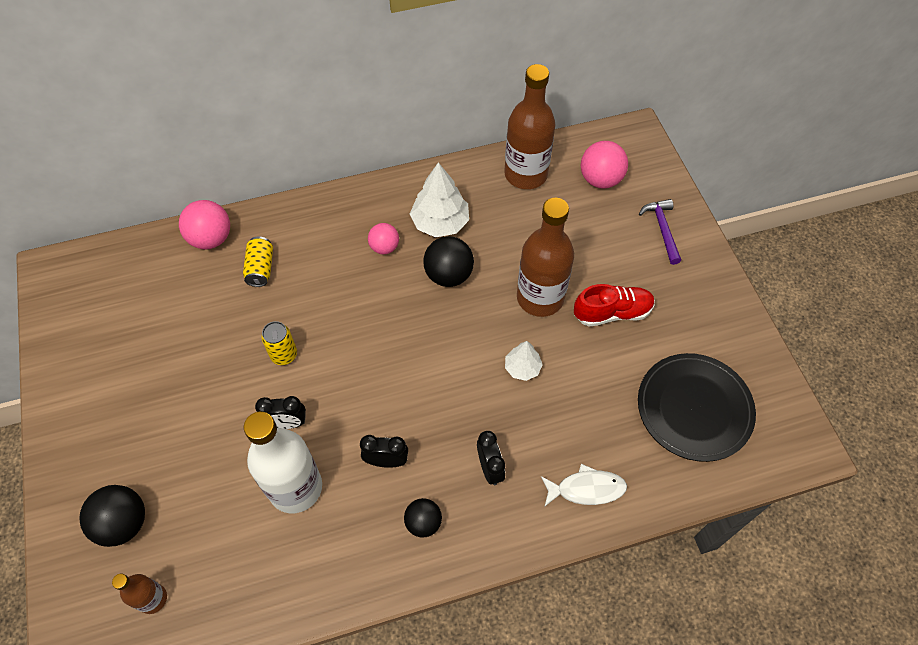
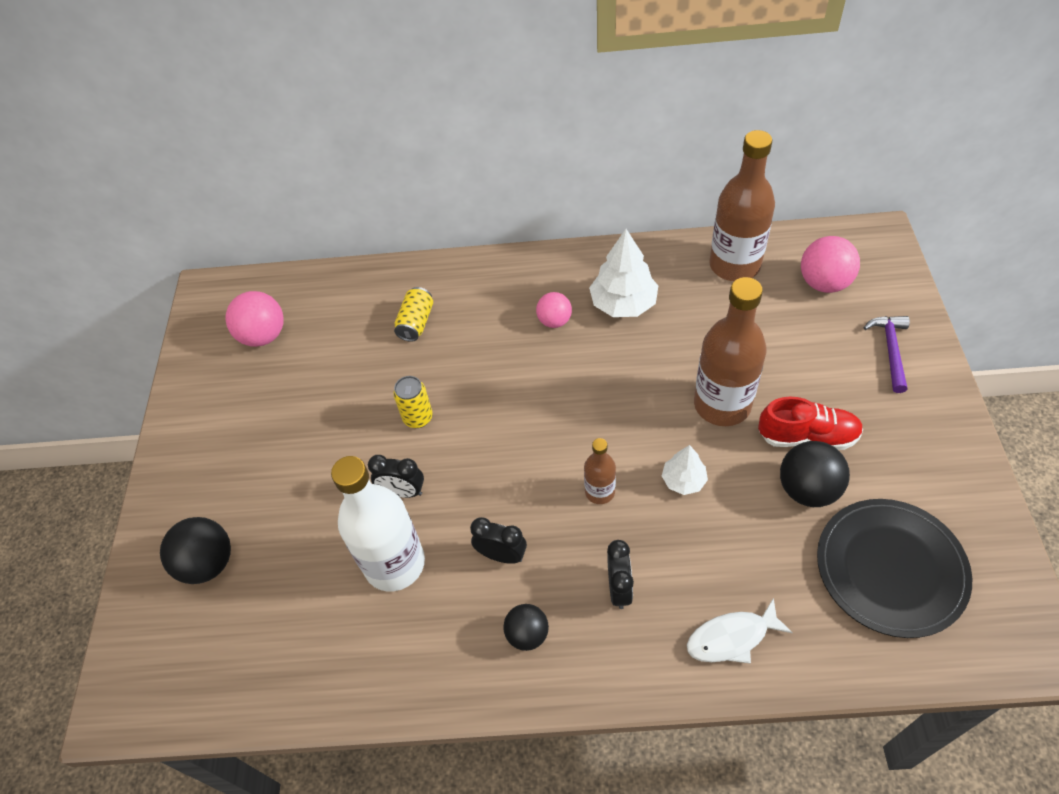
camera: 20 degrees right, 5 degrees down
brown bottle [112,574,167,614] -> brown bottle moved to [584,438,616,504]
pink ball [179,200,230,250] -> pink ball moved to [225,291,283,347]
black ball [423,236,474,287] -> black ball moved to [780,441,850,507]
white fish [541,464,627,506] -> white fish turned 150 degrees clockwise [687,598,793,664]

